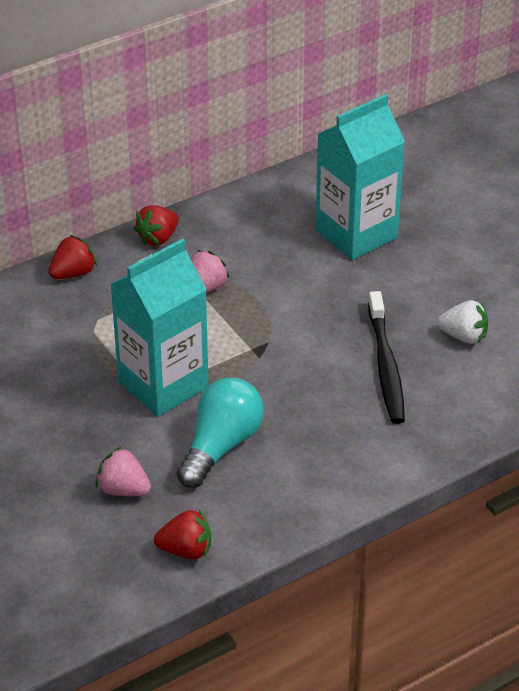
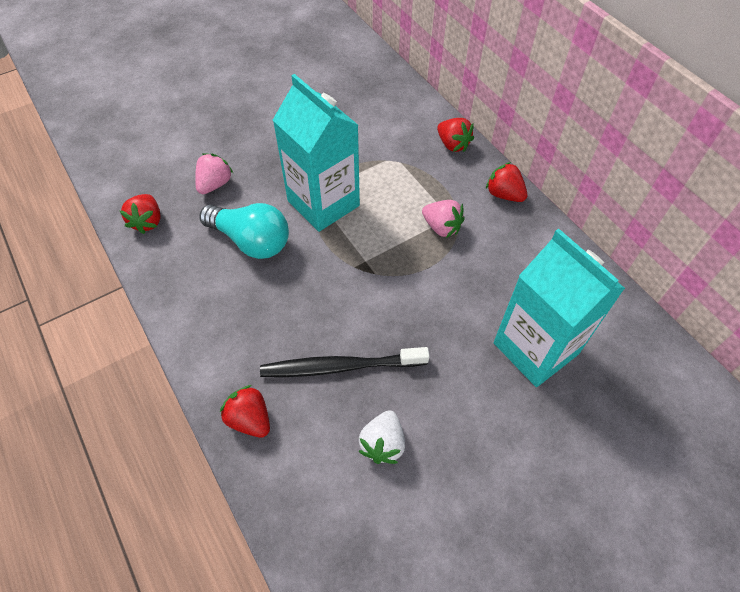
camera: 90 degrees right, 15 degrees up
none -> red strawberry [220,385,270,438]

